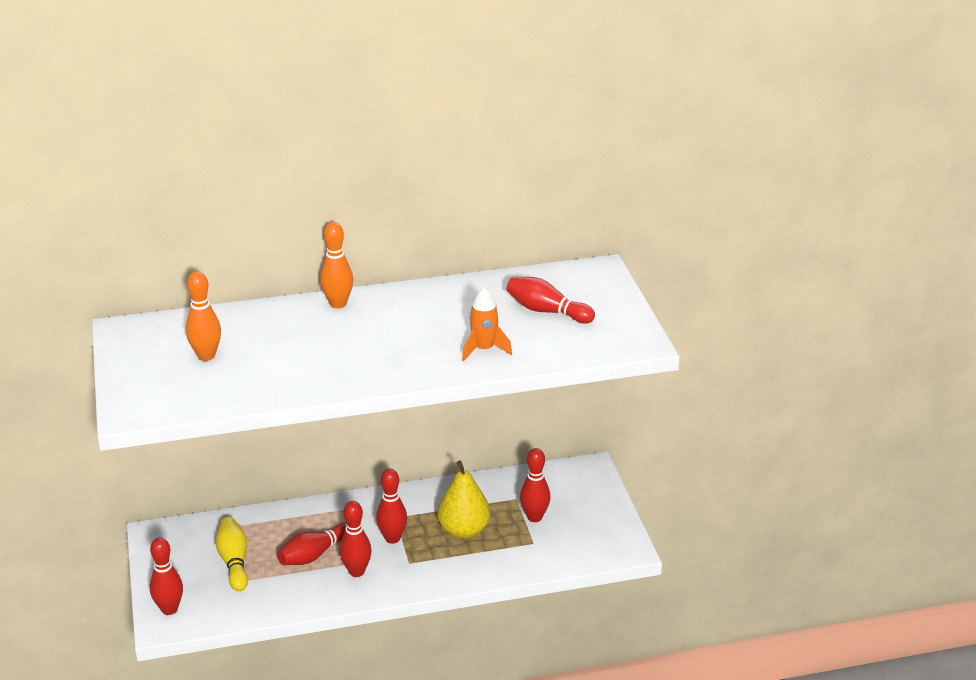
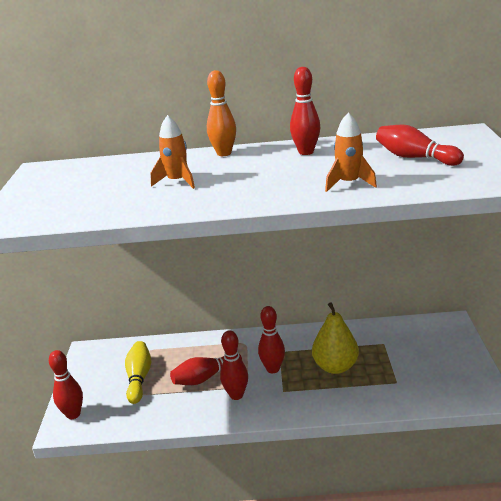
camera: 15 degrees right, 5 degrees down
orange bowling pin [186,271,221,361] -> none
red bowling pin [520,448,550,522] -> red bowling pin moved to [290,67,320,155]
none -> orange rocket [151,115,195,189]

